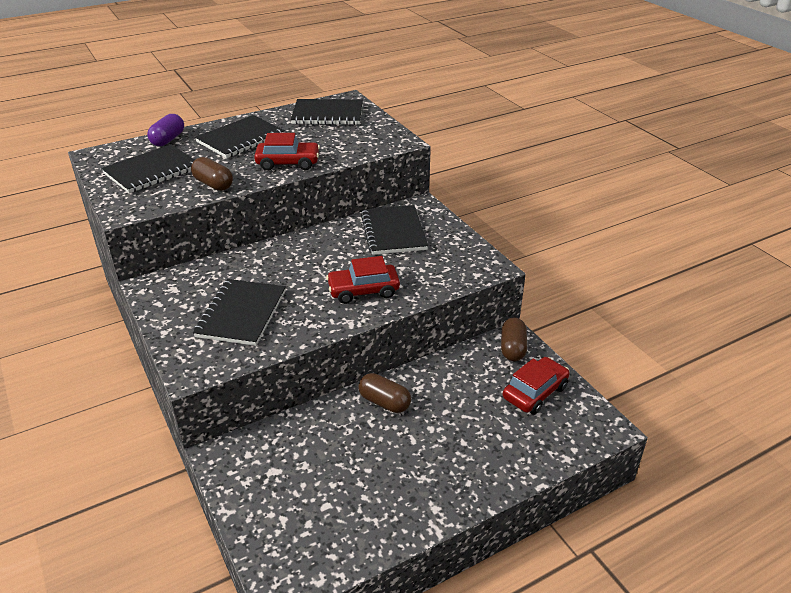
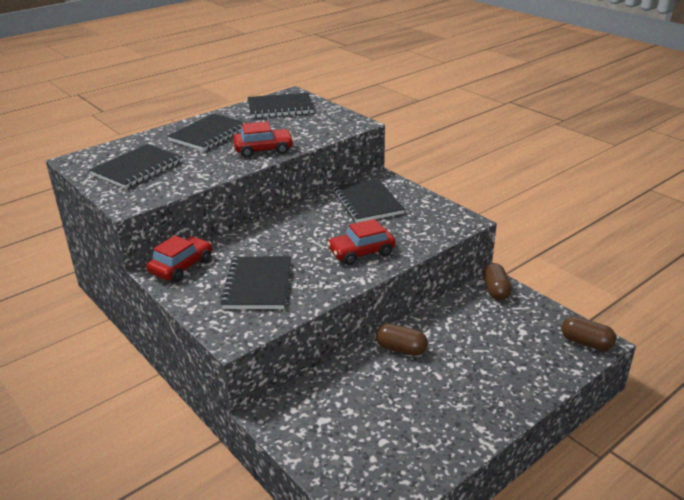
camera: 10 degrees left, 5 degrees down
purple capsule [147,114,184,146] -> none
brown capsule [191,157,233,191] -> brown capsule moved to [561,316,616,351]
red car [503,357,570,414] -> red car moved to [147,235,212,282]

